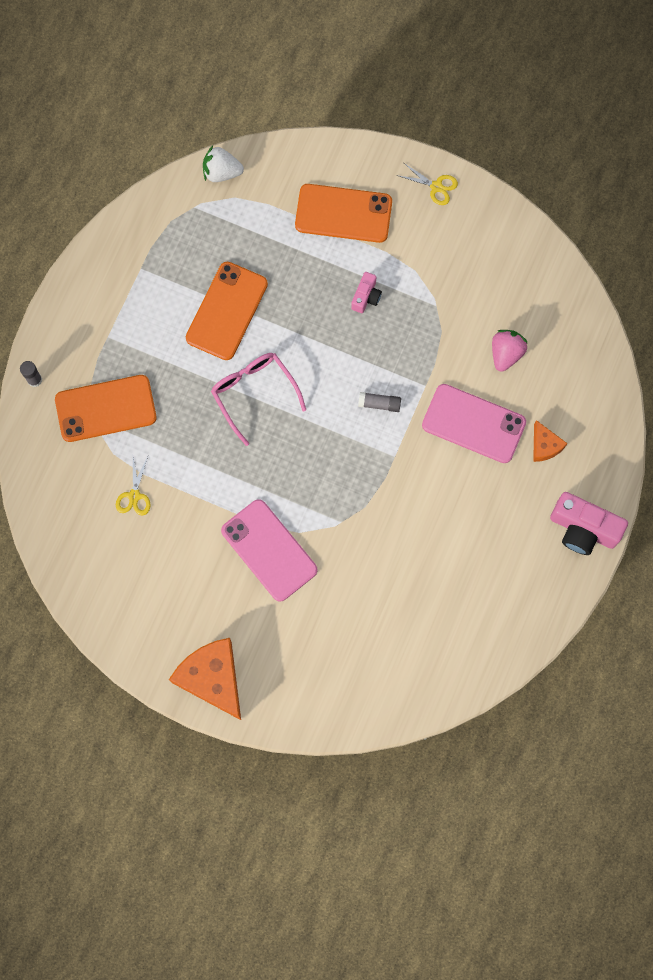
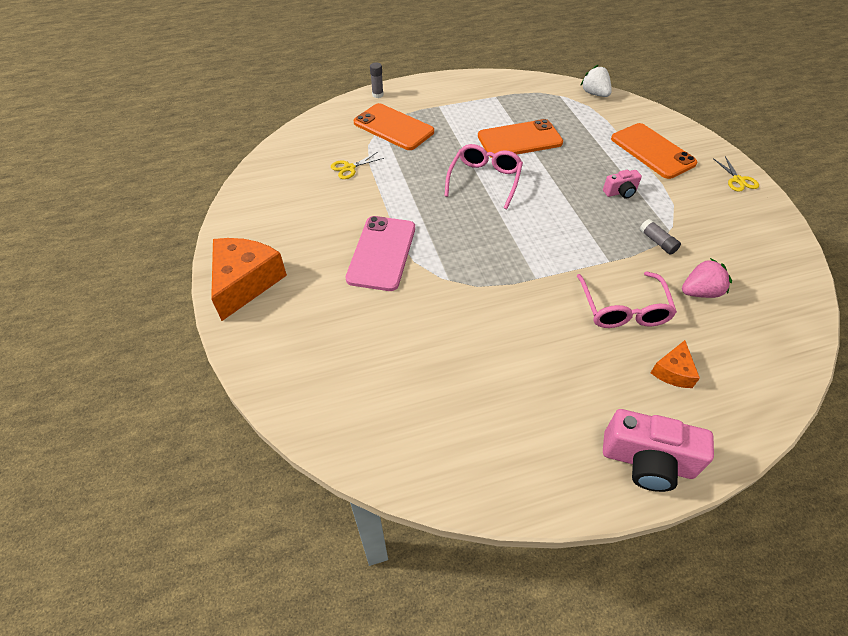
camera: 50 degrees right, 25 degrees down
grey glue stick [358,392,401,412] -> grey glue stick moved to [640,219,681,255]
pink phone [422,384,526,463] -> pink glasses [577,272,677,328]
pink camera [550,492,628,555] -> pink camera turned 60 degrees counterclockwise [603,409,714,492]

